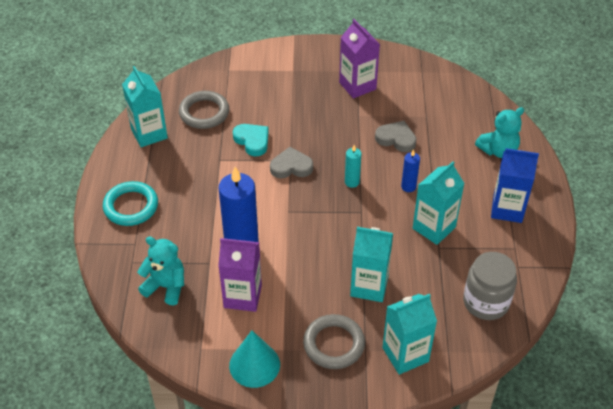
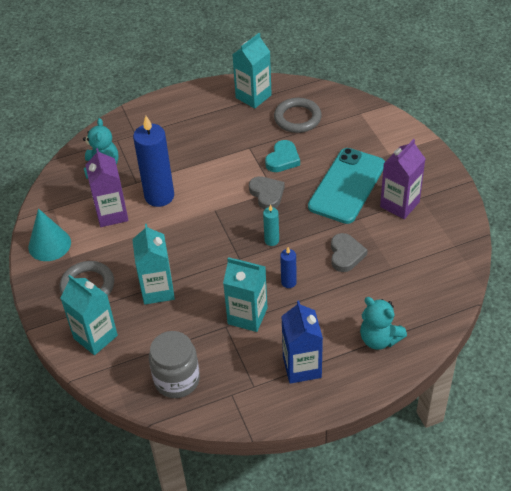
camera: 70 degrees right, 0 degrees up
turquoise ring [103,181,158,226] -> none
none -> turquoise phone [308,148,385,224]

